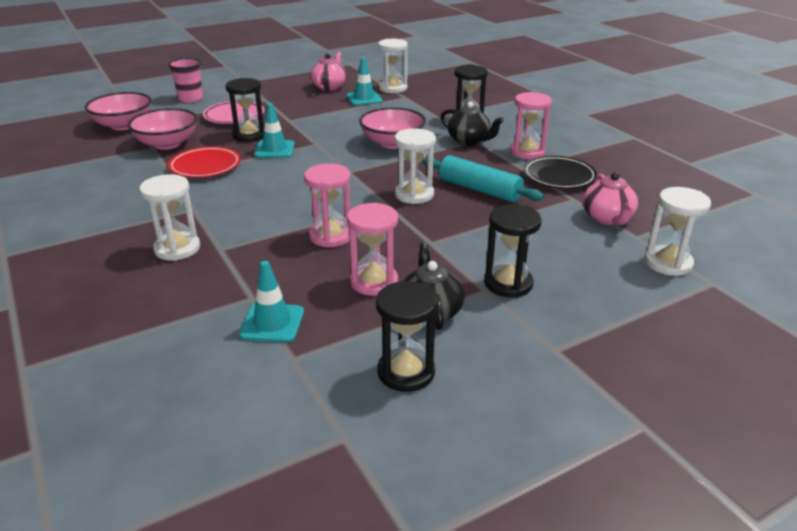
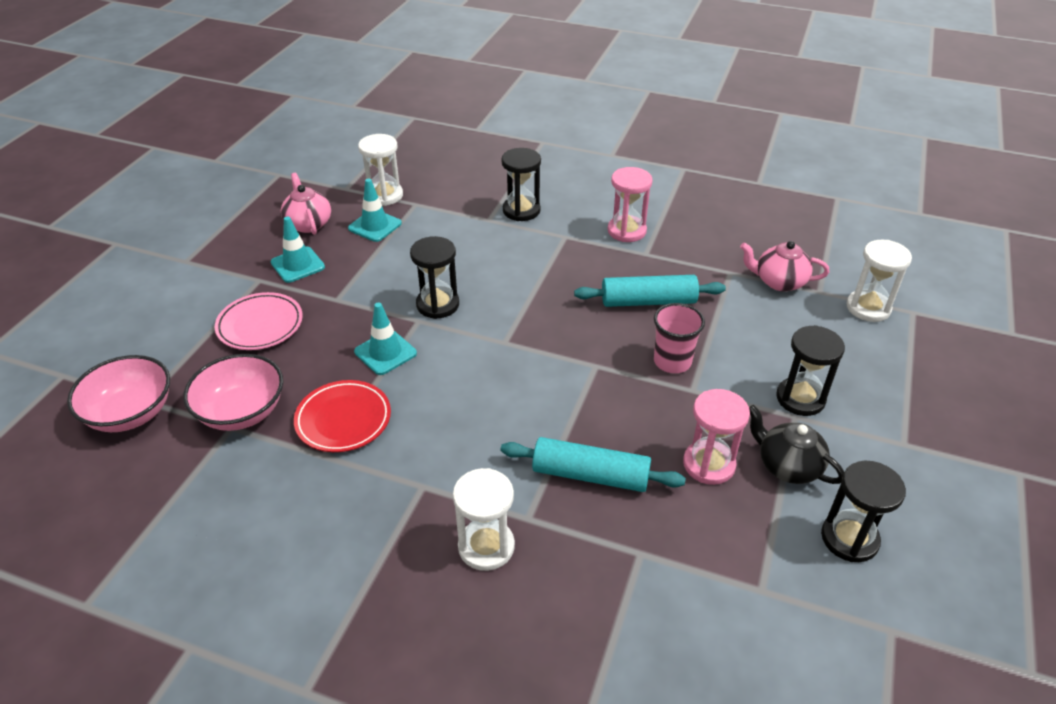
camera: 40 degrees left, 10 degrees up
pink cup [168,58,203,103] -> pink cup moved to [654,303,705,373]
black hourglass [225,78,264,142] -> black hourglass moved to [410,236,459,319]
turquoise traffic cone [239,261,304,343] -> turquoise traffic cone moved to [271,217,325,283]
pink hourglass [304,164,350,248] -> none
pink bowl [359,107,426,149] -> none
white hourglass [395,128,436,204] -> none
black teapot [441,102,504,145] -> none
black plate [523,156,597,189] -> none
pink teapot [583,172,638,225] -> pink teapot turned 150 degrees clockwise [740,241,829,292]
none -> turquoise rolling pin [501,437,686,492]

